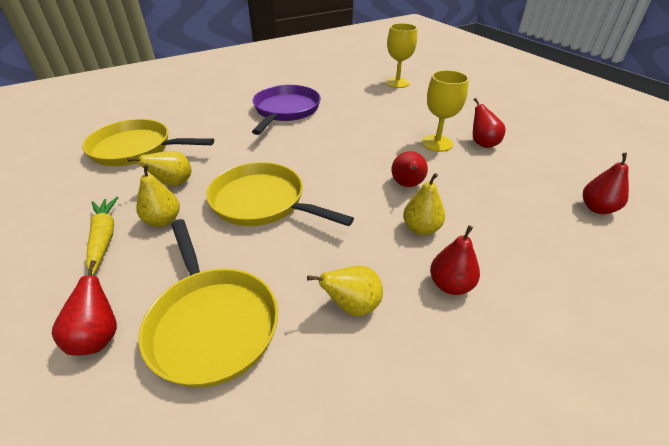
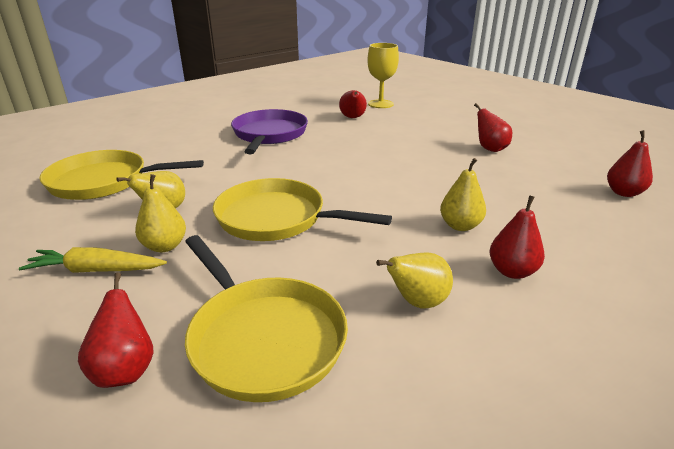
camera: 10 degrees left, 10 degrees down
yellow carrot [86,197,119,276] -> yellow carrot turned 60 degrees counterclockwise [19,247,167,273]
red pear [392,151,428,187] -> red pear moved to [339,90,367,118]
yellow goblet [422,70,469,152] -> none

